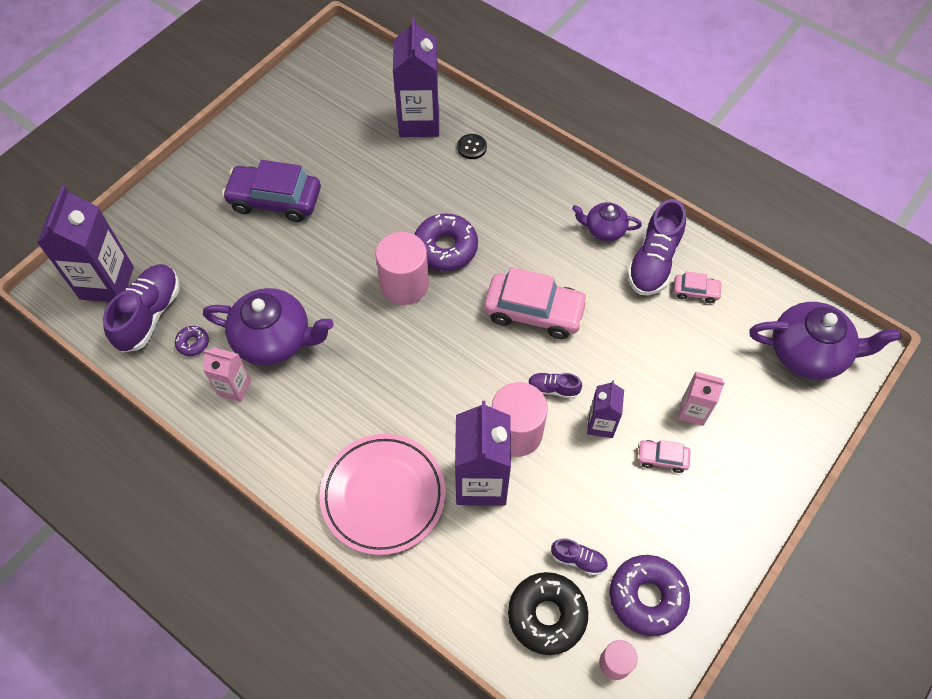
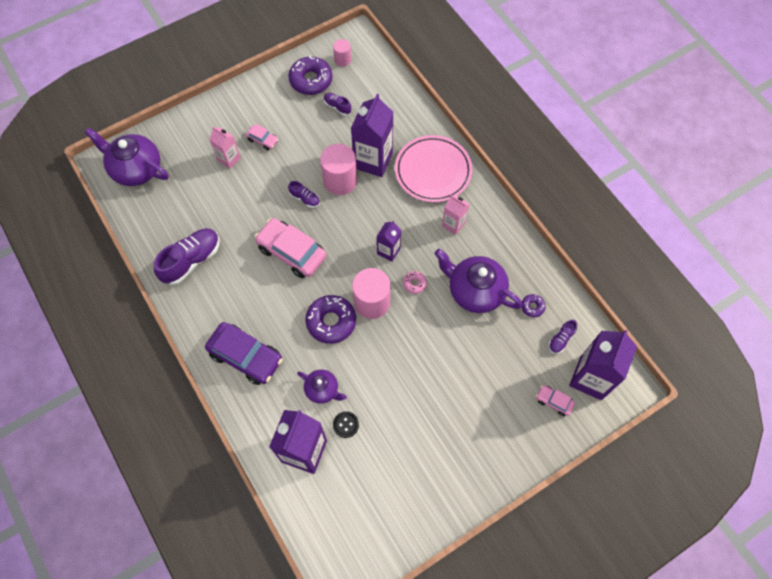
camera: 160 degrees left, 5 degrees up
purple shoe [103,264,180,352] -> purple shoe [549,320,577,354], size x0.50
pink carton [203,347,251,402] -> pink carton moved to [442,195,469,235]
purple car [222,160,321,222] -> purple car moved to [205,322,283,385]
black button [457,134,487,159] -> black button moved to [333,411,359,438]
black donut [508,572,588,655] -> none
purple teapot [572,202,642,241] -> purple teapot moved to [297,370,347,404]
purple carton [587,380,624,438] -> purple carton moved to [376,221,401,262]
pink car [674,271,722,303] -> pink car moved to [536,385,575,416]
none -> pink donut [403,271,427,294]

